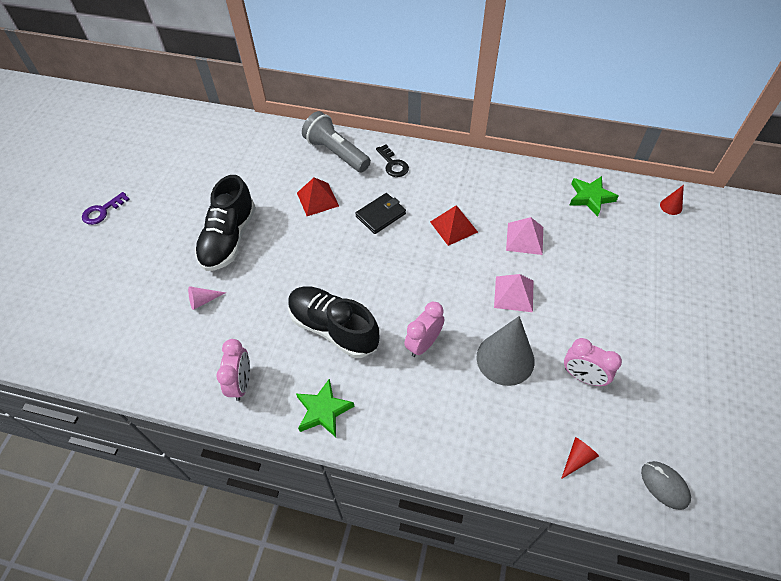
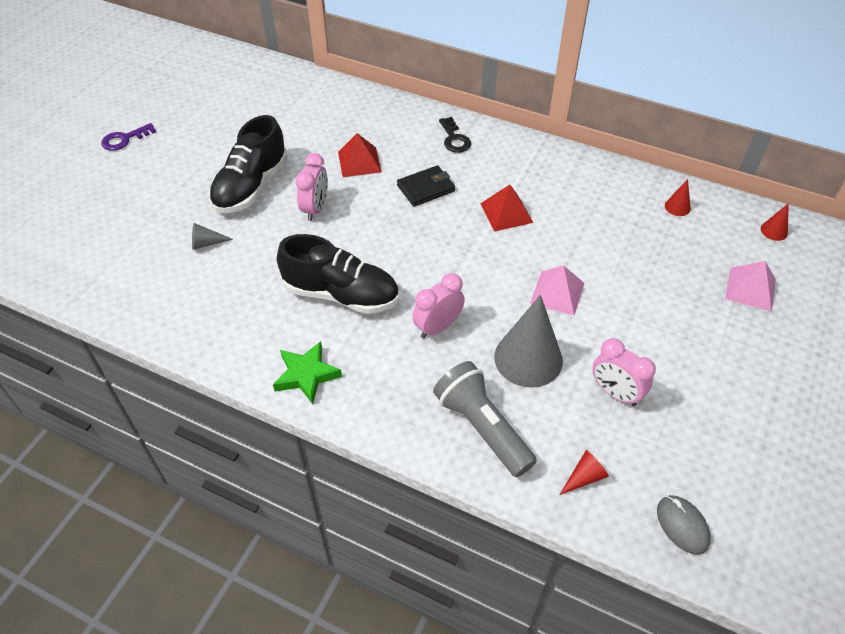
camera: 10 degrees right, 5 degrees down
pink cone [188,286,226,310] -> grey cone [192,223,233,250]
pink clock [216,339,250,401] -> pink clock moved to [295,153,328,221]
black shoe [288,286,379,358] -> black shoe turned 150 degrees clockwise [277,234,399,314]
grey flashlight [302,111,371,173] -> grey flashlight moved to [433,361,537,477]
pink pyramid [506,217,543,255] -> pink pyramid moved to [725,261,776,312]
green star [569,176,619,217] -> red cone [665,179,691,216]

